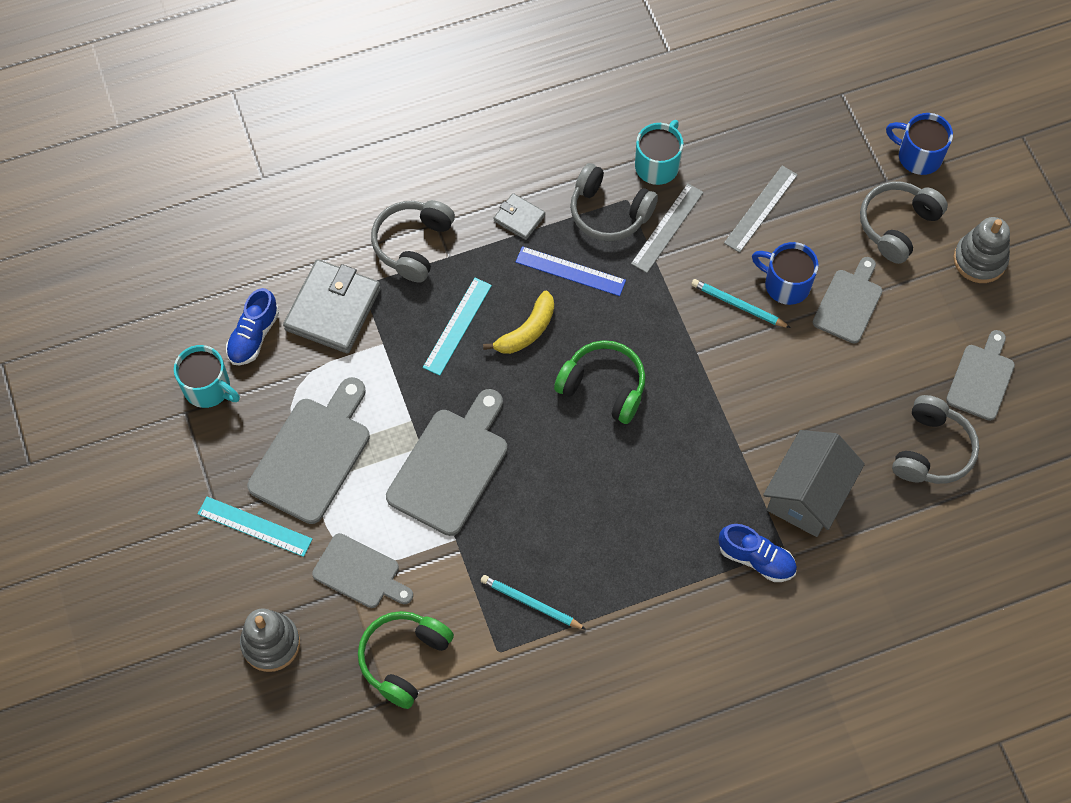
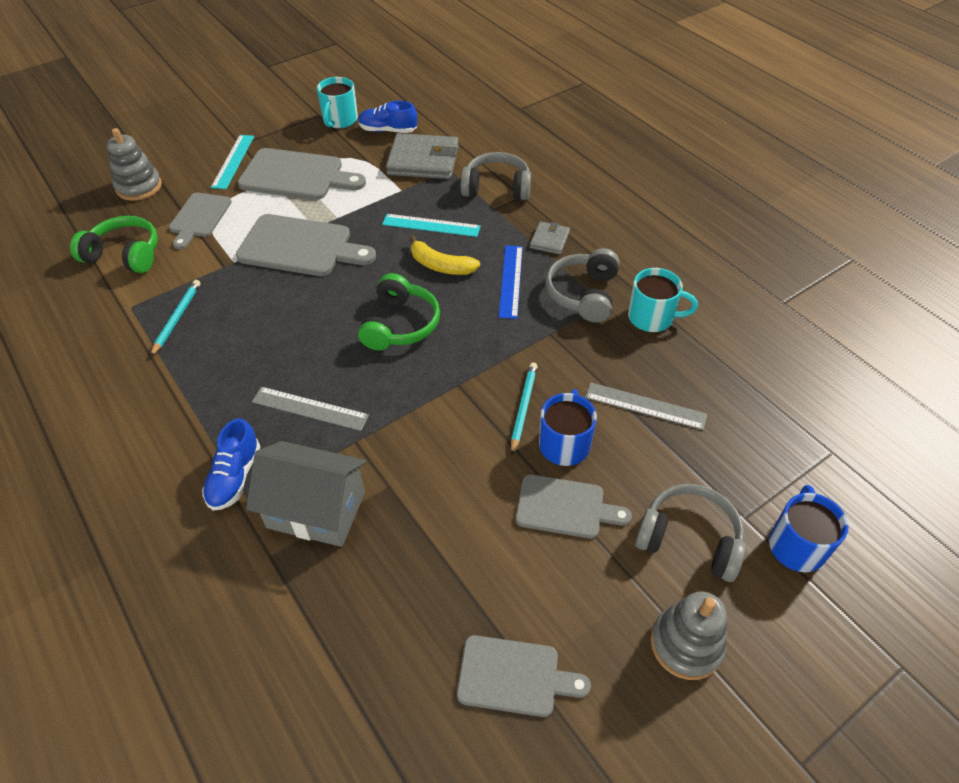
camera: 75 degrees right, 15 degrees down
grey ruler [631,183,704,273] -> grey ruler moved to [252,387,369,431]
grey headphones [892,395,979,484] -> none

